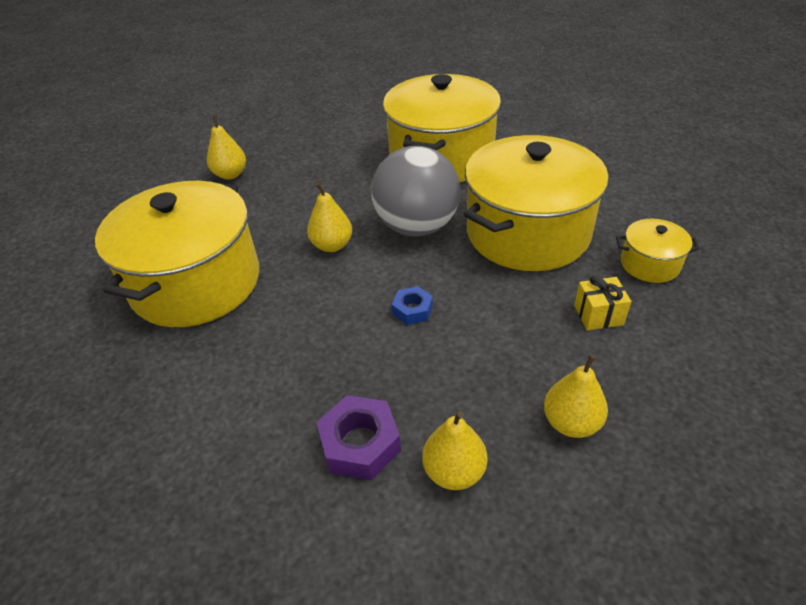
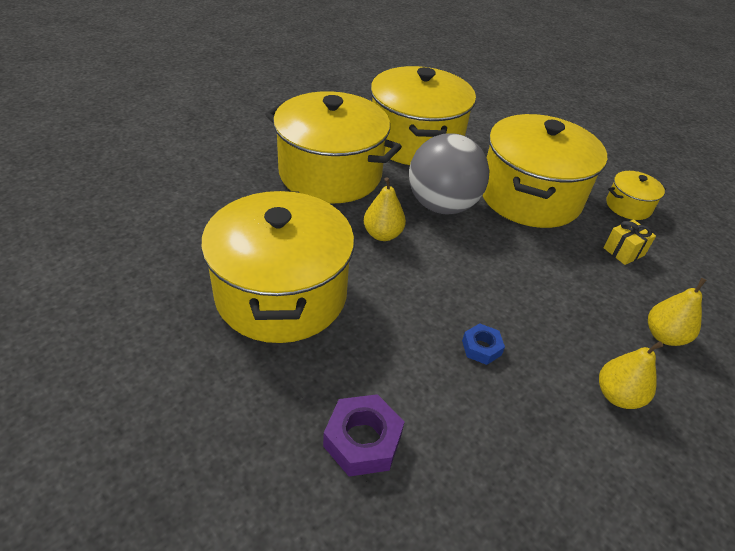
camera: 30 degrees left, 0 degrees up
yellow pear [207,115,246,180] -> none
purple nut [317,395,401,480] -> purple nut moved to [323,394,405,477]
blue nut [392,286,433,325] -> blue nut moved to [462,323,505,365]
none -> yellow pot [265,91,402,204]

